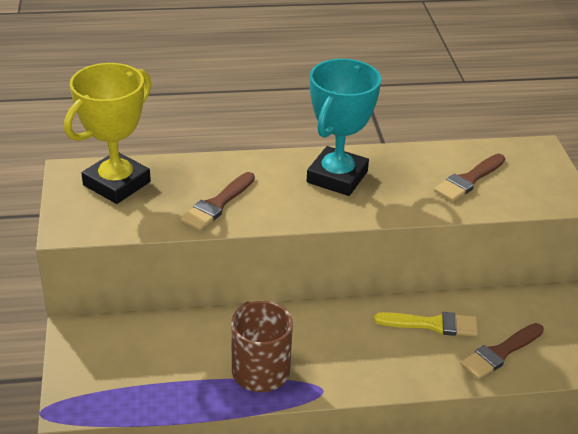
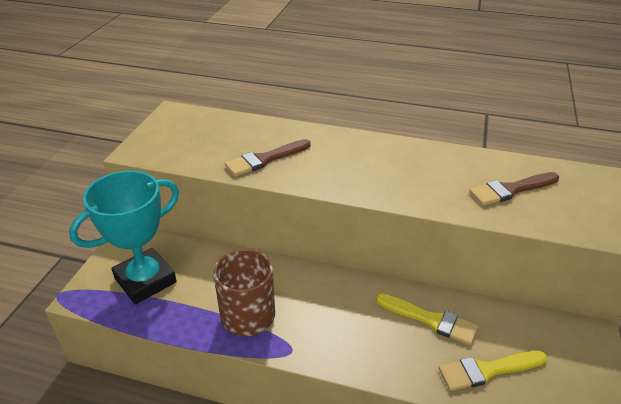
camera: 25 degrees right, 0 degrees up
yellow trophy [64,63,151,204] -> none
turquoise trophy [307,59,381,196] -> turquoise trophy moved to [69,170,179,304]
brown brush [460,323,544,379] -> yellow brush [439,351,547,391]

